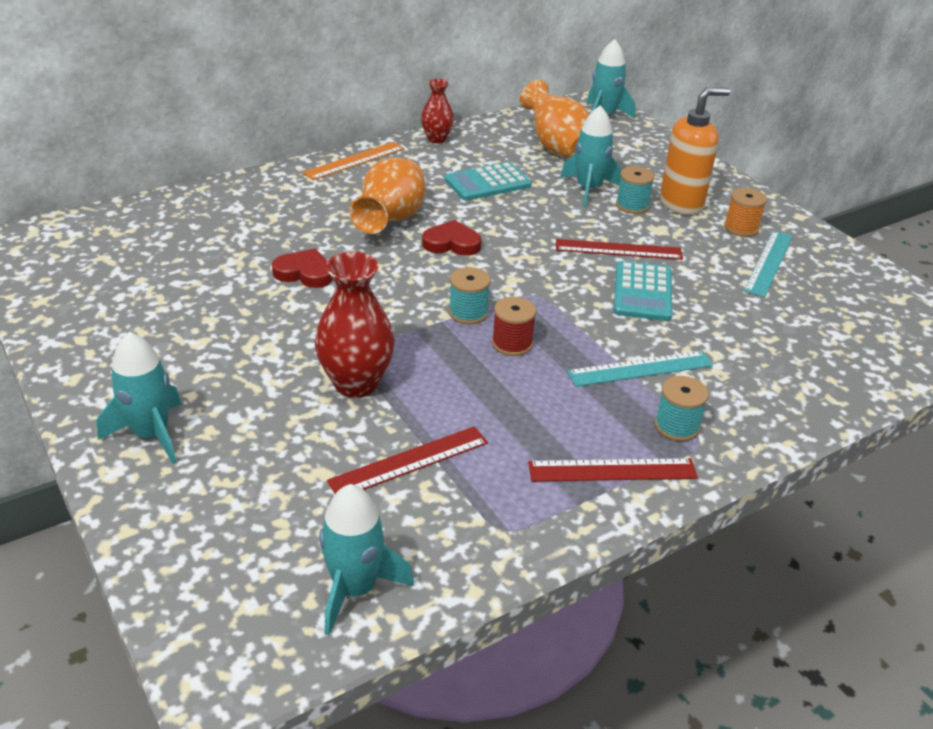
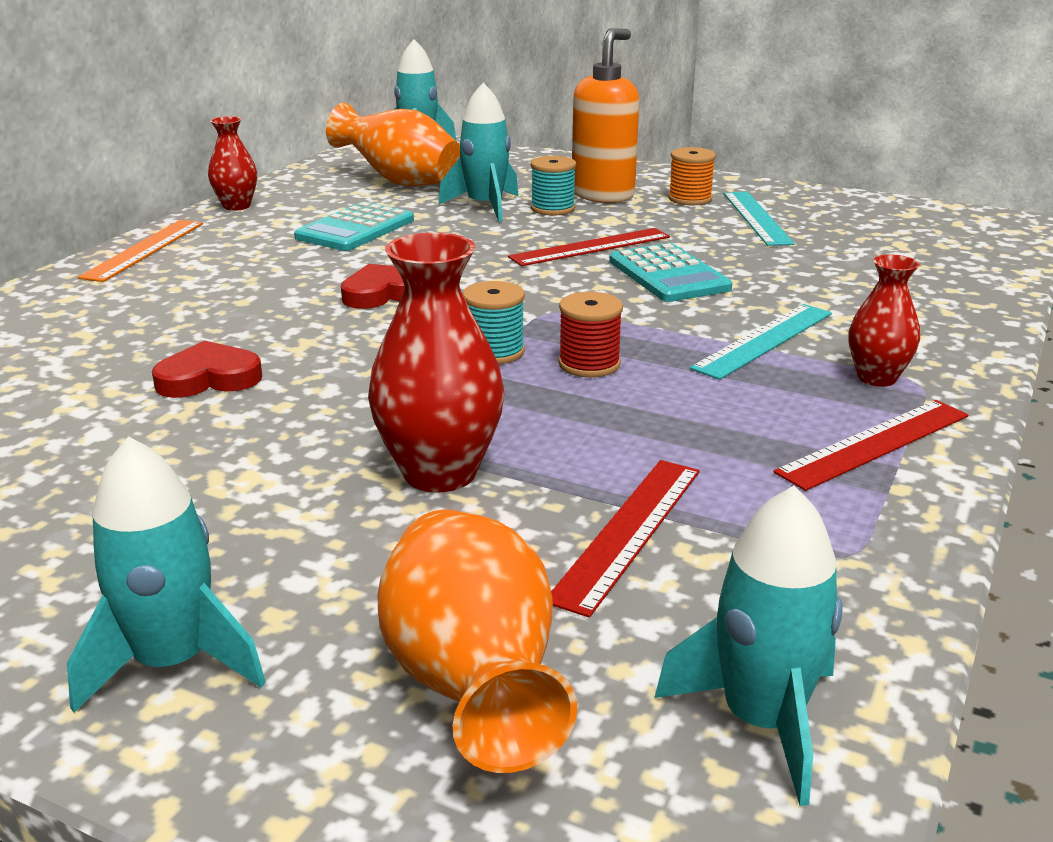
camera: 30 degrees left, 10 degrees down
orange vase [349,157,425,234] -> orange vase moved to [378,509,577,773]
turquoise spool [655,376,709,442] -> red vase [849,254,920,387]

